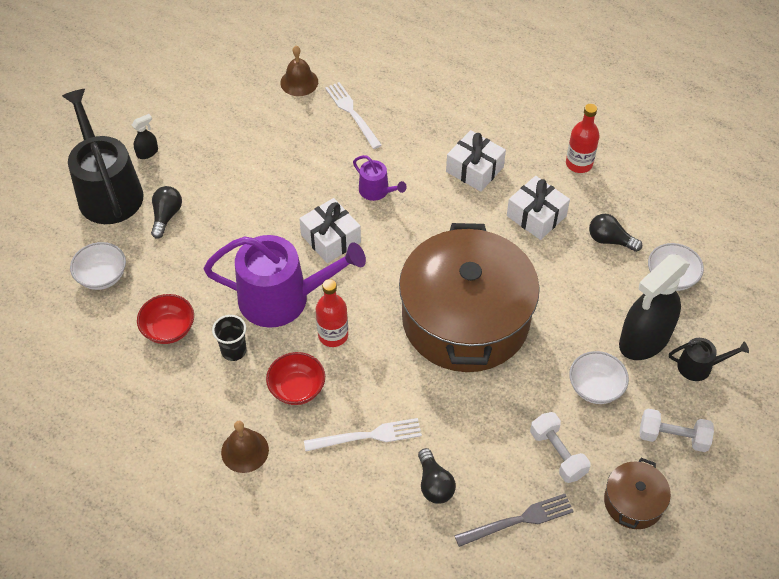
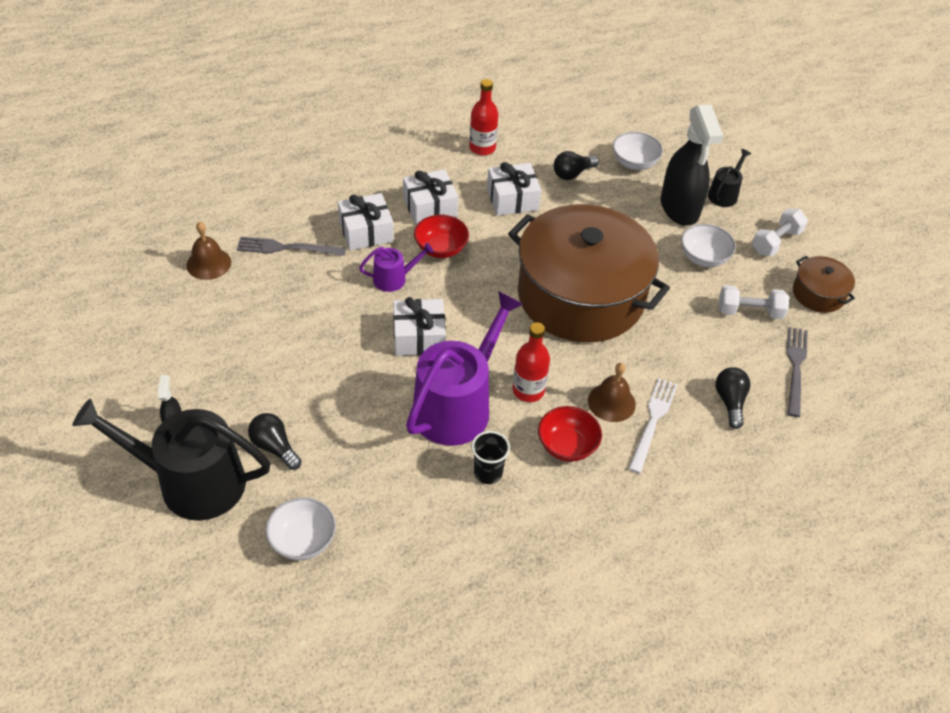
camera: 60 degrees left, 5 degrees down
red bowl [137,294,194,344] -> red bowl moved to [414,215,469,258]
brown bell [221,421,269,473] -> brown bell moved to [588,363,636,422]
white fork [325,82,382,149] -> grey fork [237,237,346,256]
black light bulb [418,448,456,504] -> black light bulb turned 105 degrees counterclockwise [715,367,750,429]
none -> white gift [338,193,394,250]

